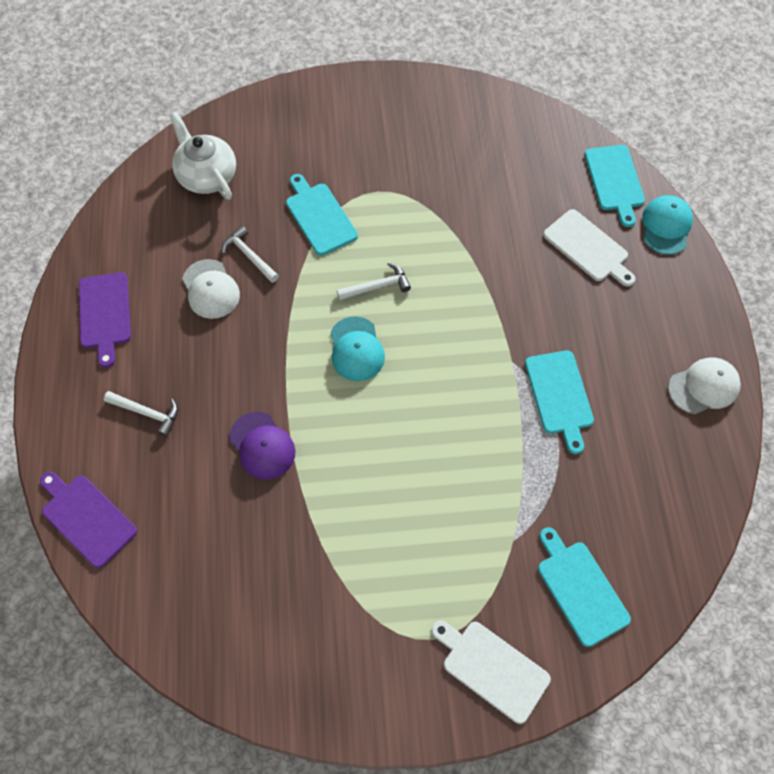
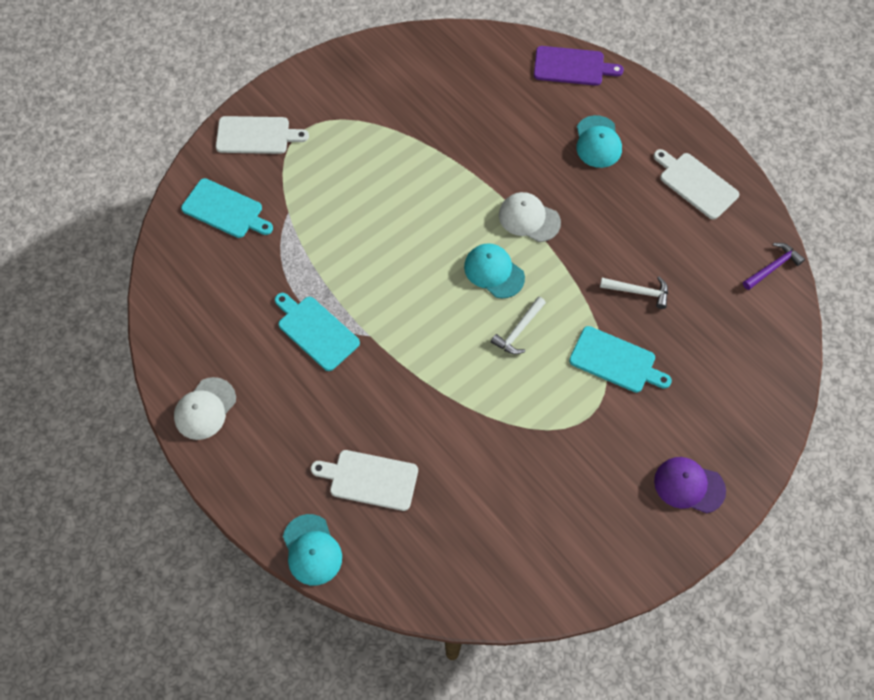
camera: 145 degrees right, 0 degrees up
purple cutting board [79,272,131,368] -> white cutting board [653,149,739,220]
white hammer [104,391,178,437] -> turquoise cap [576,115,622,168]
white teapot [169,112,236,200] -> none
white cap [182,259,240,319] -> white cap moved to [499,192,561,242]
purple cap [229,412,295,480] -> purple cap moved to [654,457,726,513]
turquoise cutting board [584,145,645,227] -> none
none -> purple hammer [743,243,805,290]

